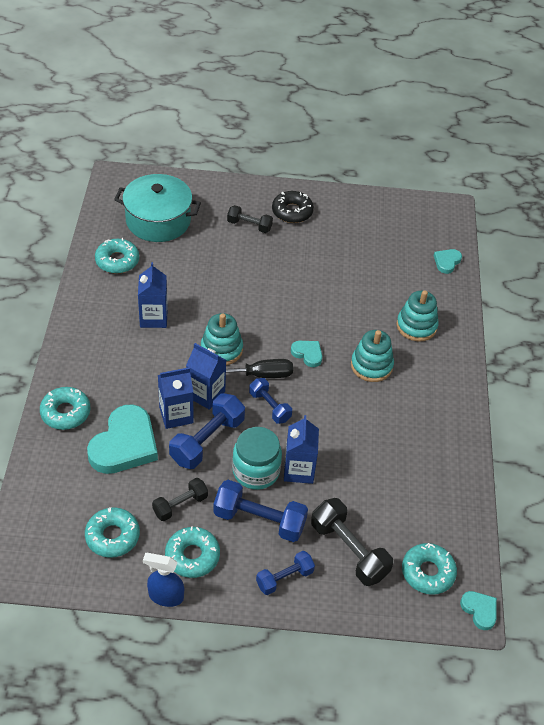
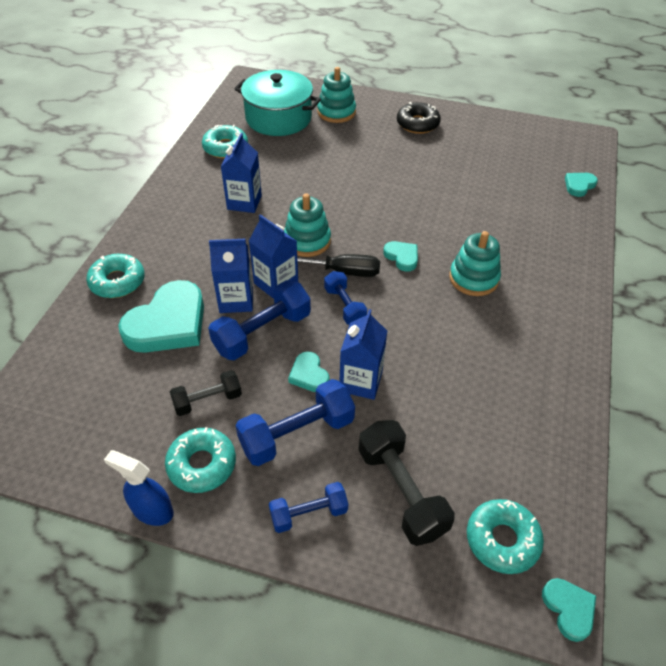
camera: 15 degrees right, 0 degrees up
turquoise donut [85,507,140,558] -> none
blue dumbbell [213,480,308,542] -> blue dumbbell turned 60 degrees counterclockwise [235,379,355,466]
black dumbbell [227,205,273,233] -> none
turquoise jar [232,427,282,490] -> turquoise heart [288,351,329,392]
turquoise stacking toy [396,290,439,342] -> turquoise stacking toy moved to [317,67,356,123]

